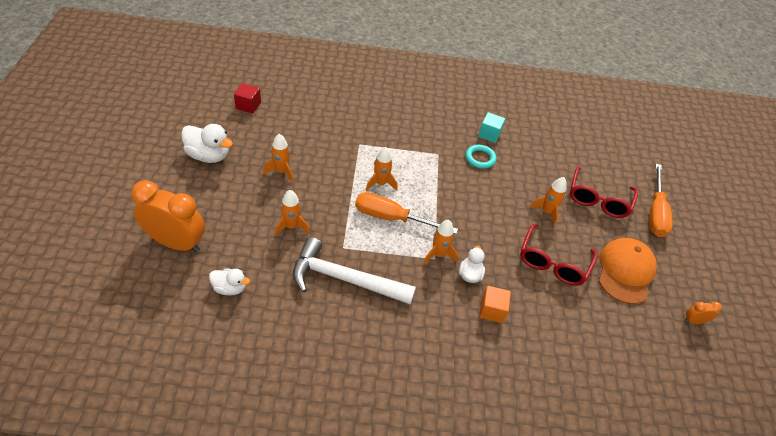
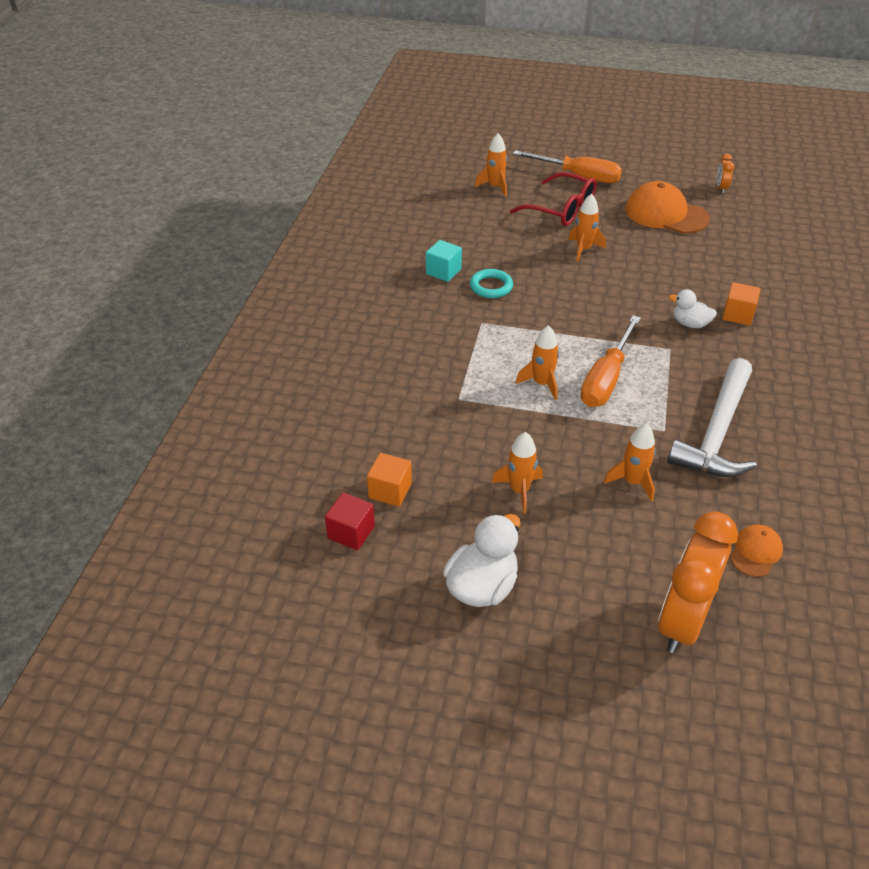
camera: 75 degrees left, 5 degrees down
white duck [209,269,250,295] -> orange cap [730,525,783,577]
orange rocket [423,220,458,264] -> orange rocket moved to [475,133,507,197]
red glasses [520,224,597,286] -> none
none -> orange cube [367,453,412,507]

